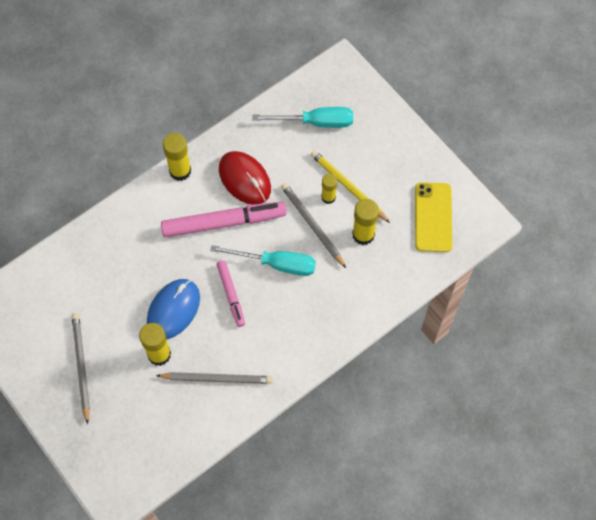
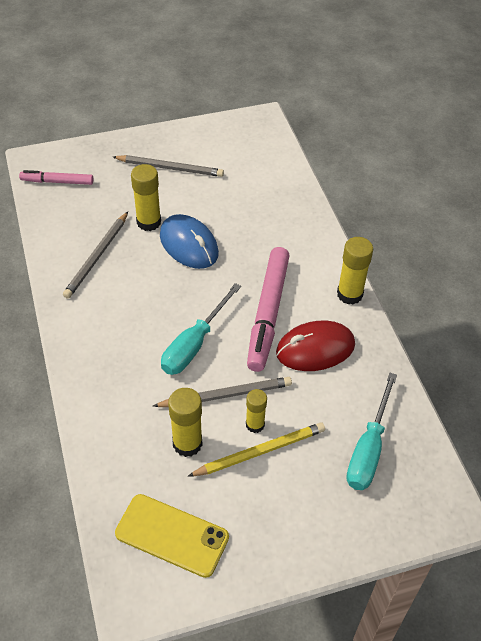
camera: 110 degrees right, 15 degrees down
pink marker [217,260,245,327] -> pink marker moved to [19,170,93,185]

